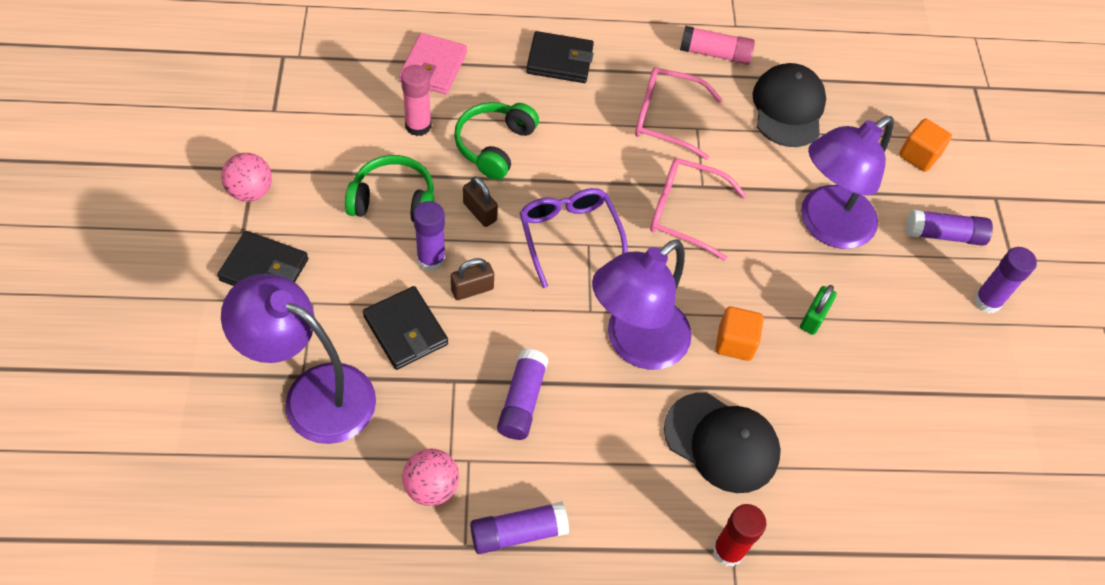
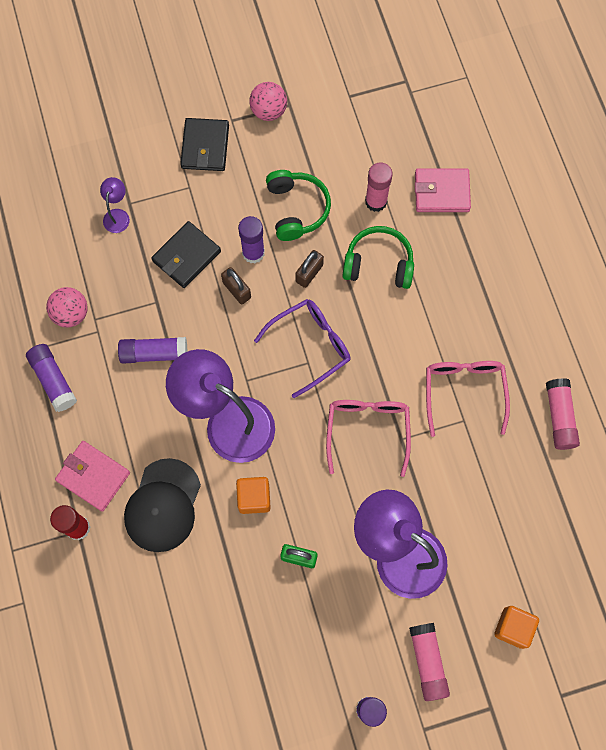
camera: 80 degrees right, 15 degrees up
purple lamp [221,273,376,444] -> purple lamp [100,177,130,233], size x0.41
black wallet [526,31,594,83] -> none
black cap [753,63,826,147] -> none
purple glue stick [906,209,993,246] -> pink glue stick [409,623,450,701]
none -> pink wallet [55,441,130,512]

